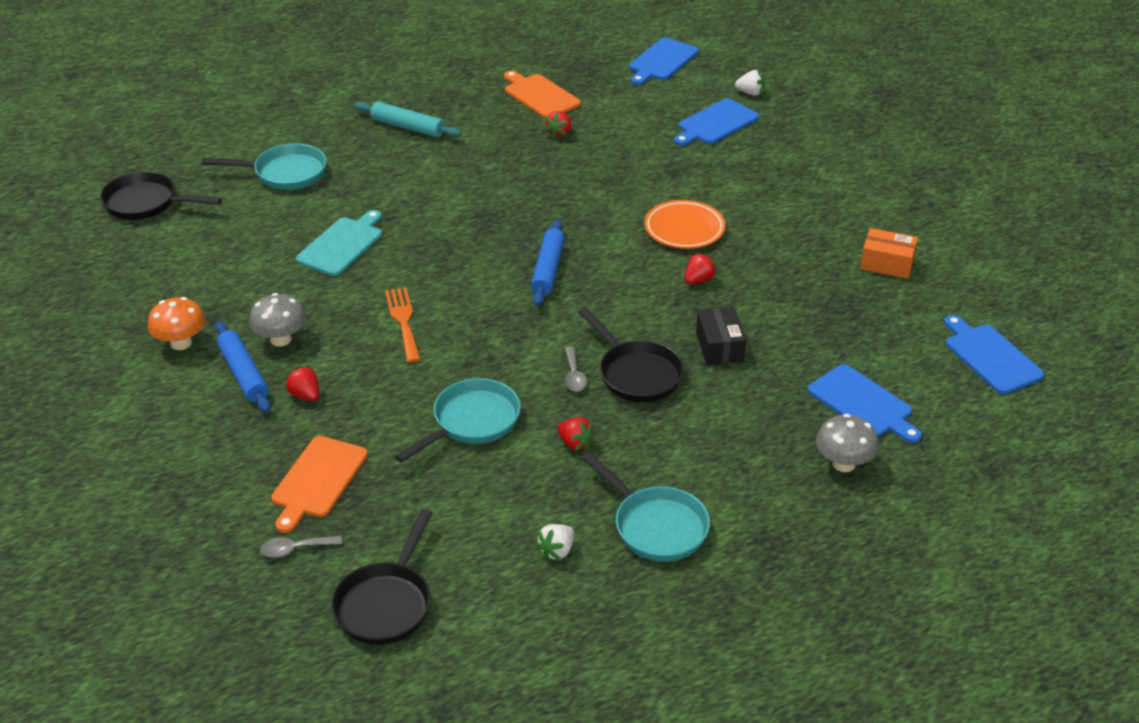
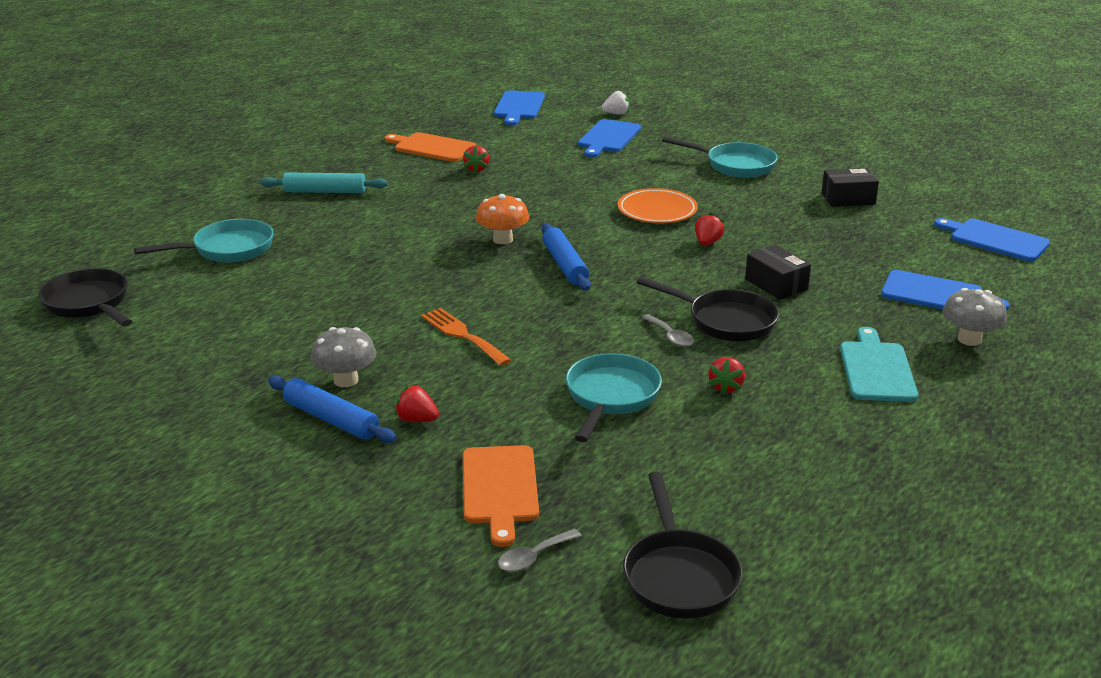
camera: 25 degrees left, 10 degrees down
black pan [100,171,222,220] -> black pan turned 60 degrees clockwise [38,268,132,327]
orange mushroom [148,297,206,350] -> orange mushroom moved to [476,194,529,244]
turquoise cutting board [296,210,382,276] -> turquoise cutting board moved to [840,327,918,402]
white strawberry [535,524,574,560] -> none
red strawberry [557,417,595,451] -> red strawberry turned 90 degrees clockwise [708,357,745,395]
turquoise pan [581,452,710,562] -> turquoise pan moved to [662,136,778,178]
orange box [860,228,918,279] -> black box [822,168,879,207]

